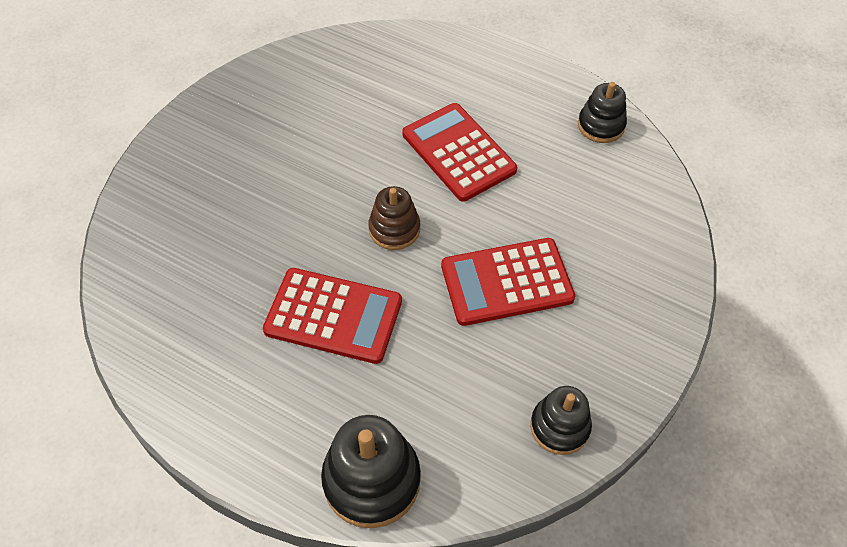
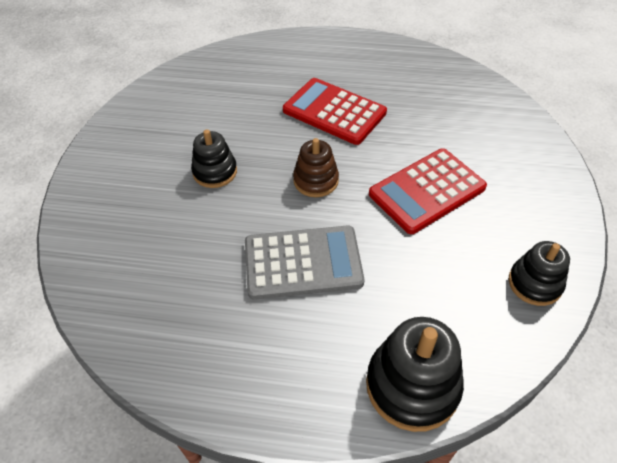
camera: 20 degrees left, 5 degrees down
red calculator [263,268,402,364] -> grey calculator [245,225,364,300]
black stacking toy [578,82,627,143] -> black stacking toy moved to [191,129,237,188]

